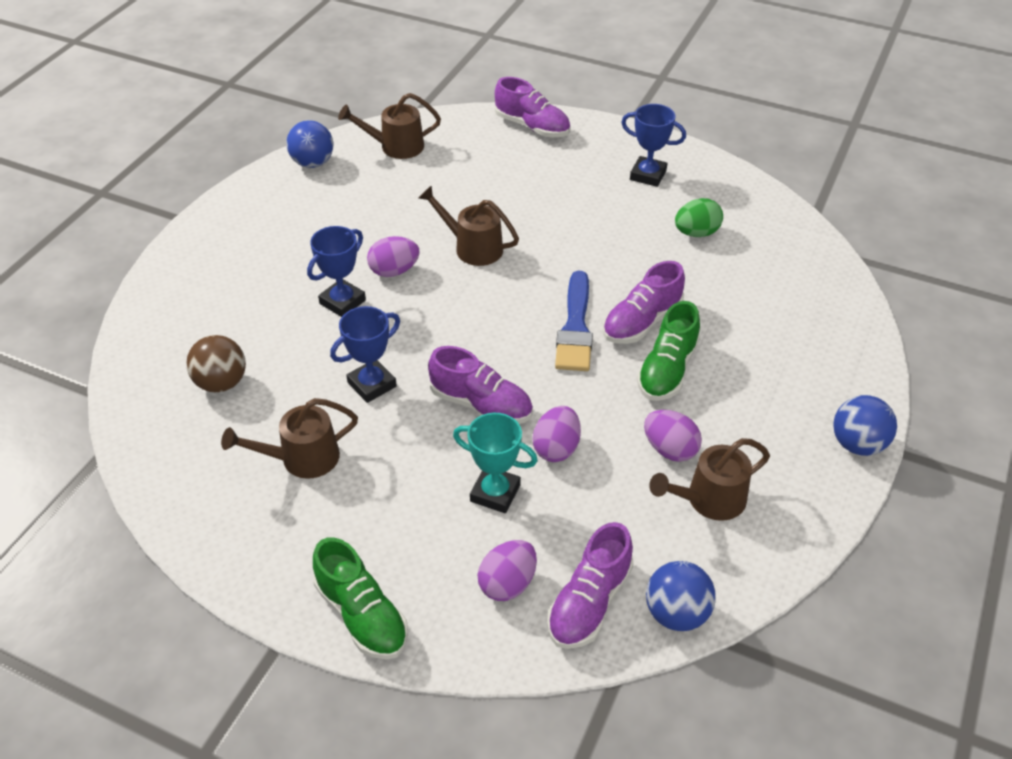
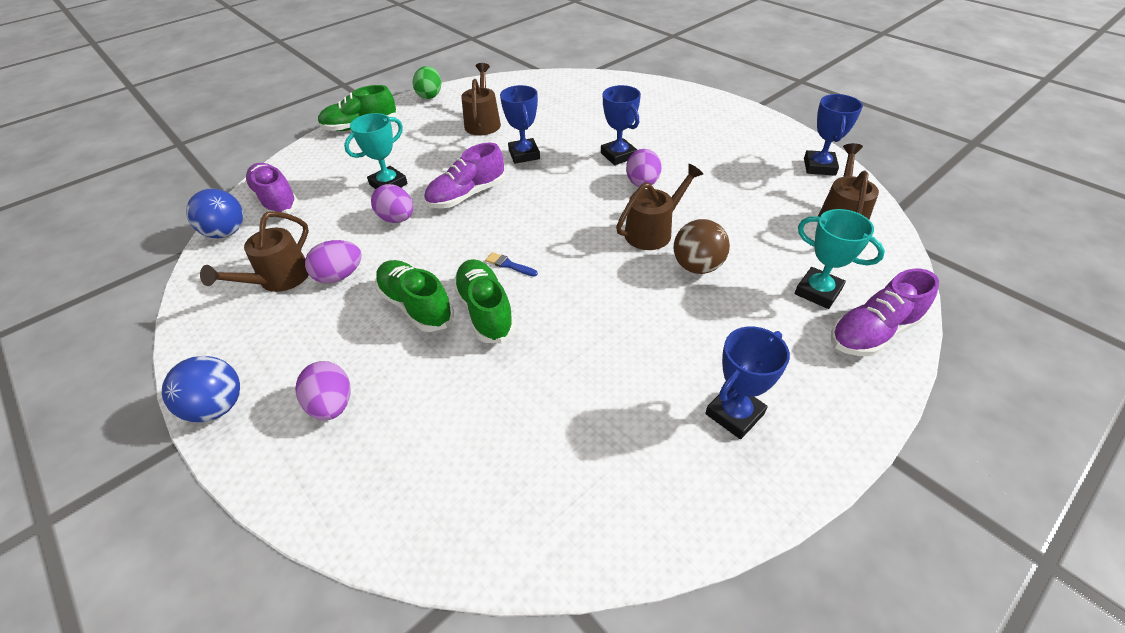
camera: 115 degrees right, 0 degrees up
brown ball [186,335,246,393] -> brown ball moved to [674,219,730,274]
blue ball [287,120,333,168] -> blue trophy [804,94,863,176]
purple egg [478,540,537,601] -> purple egg moved to [295,361,350,420]
blue brush [555,271,593,371] -> blue brush [485,252,538,277], size x0.42
purple shoe [603,261,685,344] -> green shoe [453,259,516,343]
brown watering can [649,438,770,521] -> brown watering can turned 150 degrees counterclockwise [200,211,309,292]
green egg [675,198,723,237] -> green egg moved to [413,66,441,99]
none -> turquoise trophy [795,209,885,309]

